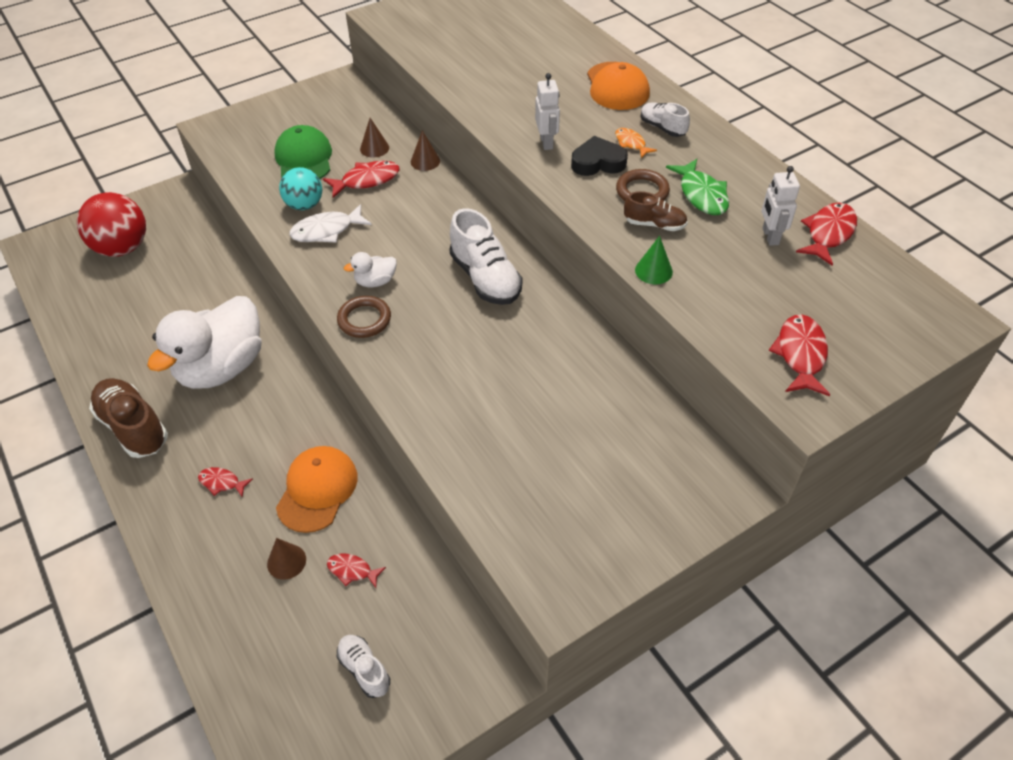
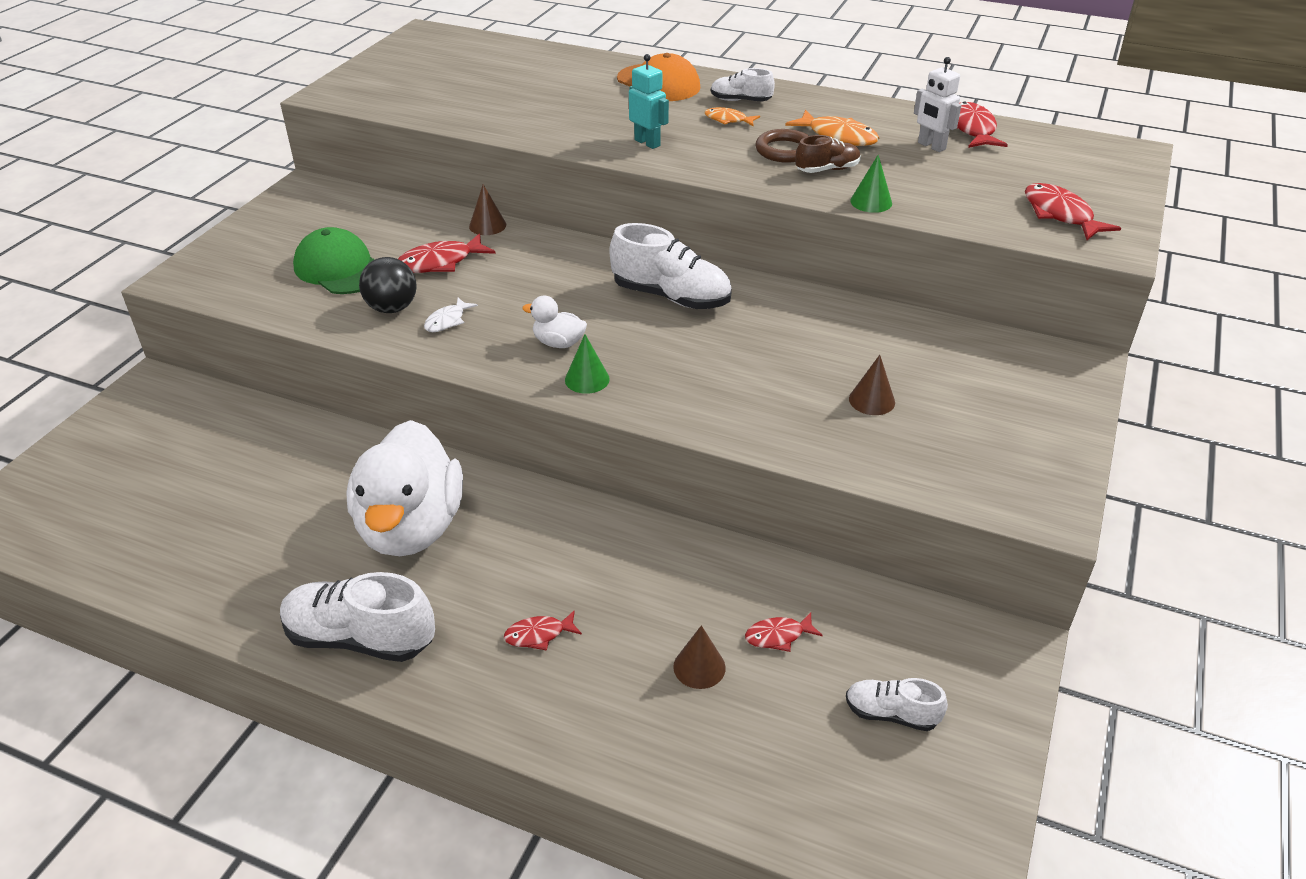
camera: 35 degrees left, 10 degrees down
red ball [77,192,146,257] -> none
brown shoe [89,378,168,458] -> white shoe [280,572,435,662]
orange cap [276,446,358,533] -> none
turquoise ball [279,167,322,210] -> black ball [359,257,416,313]
white fish [289,204,372,243] -> white fish [424,297,478,332], size x0.60
red fish [323,161,400,198] -> red fish turned 150 degrees counterclockwise [398,233,496,273]
brown ring [337,296,391,338] -> green cone [565,334,610,394]
white duck [344,252,397,287] -> white duck turned 75 degrees clockwise [522,295,587,348]
brown cone [360,118,389,158] -> brown cone moved to [849,355,895,415]
white robot [535,73,560,150] -> turquoise robot [629,54,669,149]
black heart [571,136,628,176] -> none
green fish [666,159,729,215] -> orange fish [785,110,879,146]

